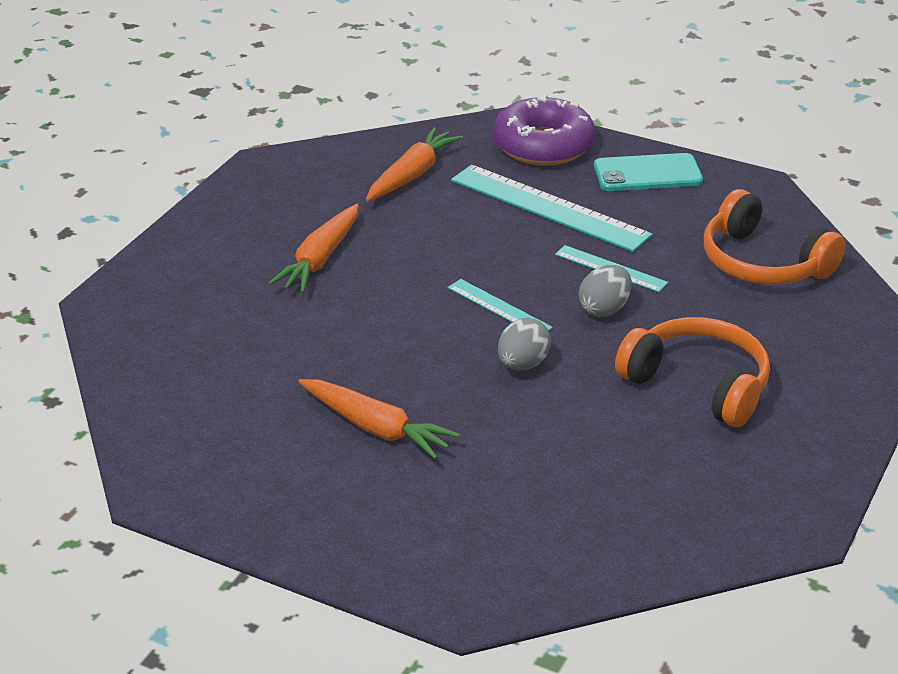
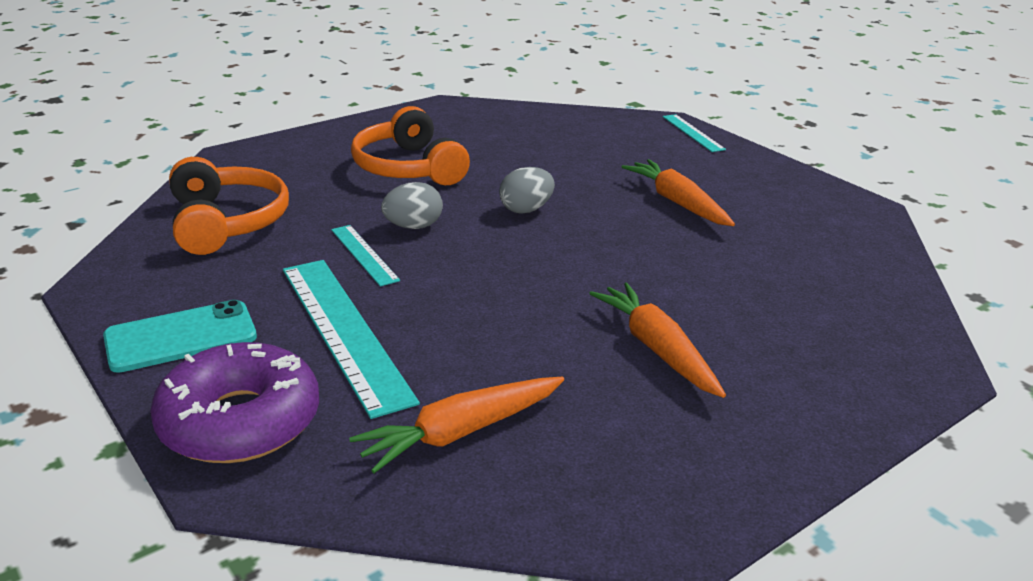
camera: 155 degrees left, 5 degrees down
orange carrot [268,204,359,293] -> orange carrot turned 75 degrees counterclockwise [589,282,726,398]
turquoise ruler [447,279,553,331] -> turquoise ruler moved to [662,114,726,152]
turquoise phone [594,153,703,191] -> turquoise phone turned 45 degrees counterclockwise [103,300,257,373]

